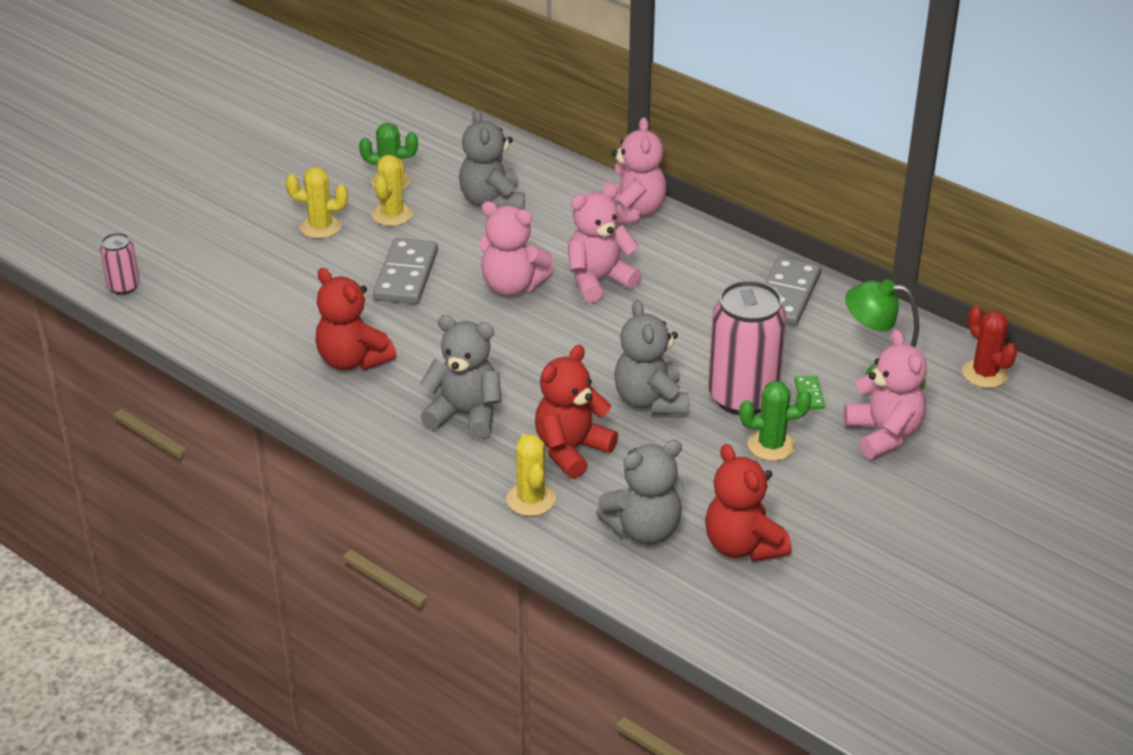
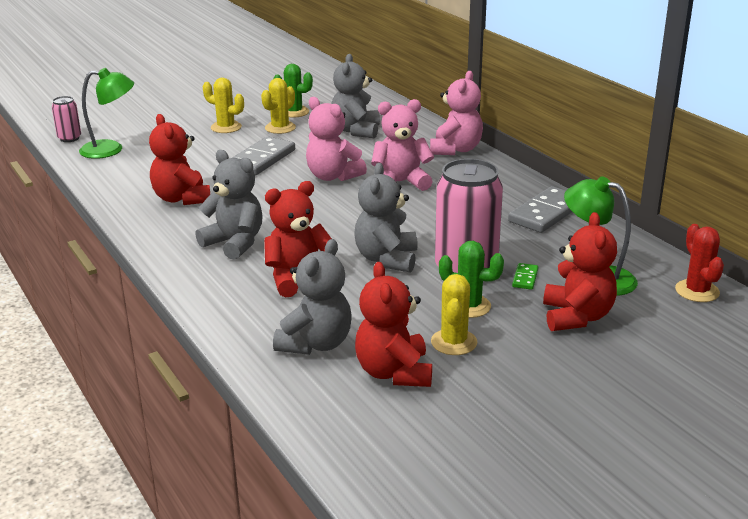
camera: 20 degrees right, 10 degrees down
yellow cactus [506,434,556,516] -> yellow cactus moved to [431,274,478,355]
grey teddy bear [596,440,684,545] -> grey teddy bear turned 60 degrees counterclockwise [273,239,352,355]
pink teddy bear [844,329,927,459] -> red teddy bear [543,212,617,331]
none -> green lamp [79,68,134,159]

